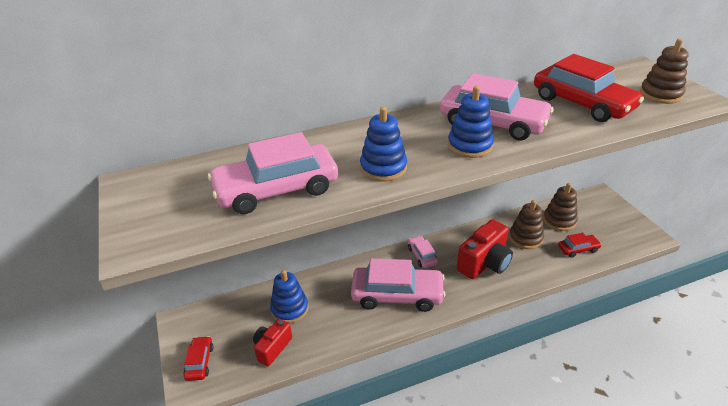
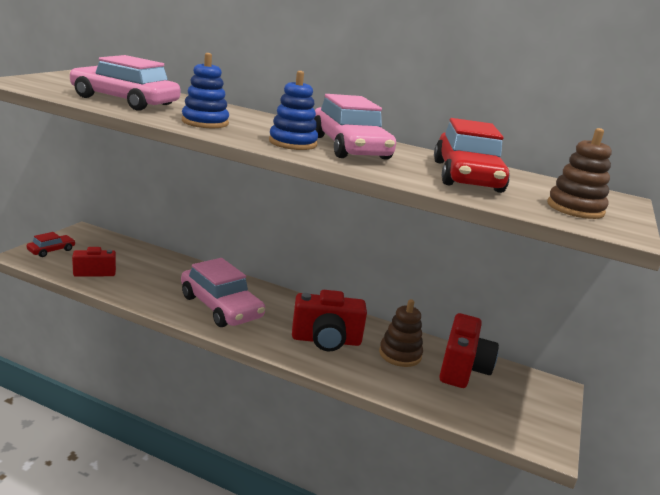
camera: 40 degrees right, 15 degrees down
blue stacking toy [270,270,308,324] -> none
pink car [408,236,438,268] -> none
brown stacking toy [543,183,578,231] -> red camera [439,313,499,388]
red car [558,233,602,258] -> none

